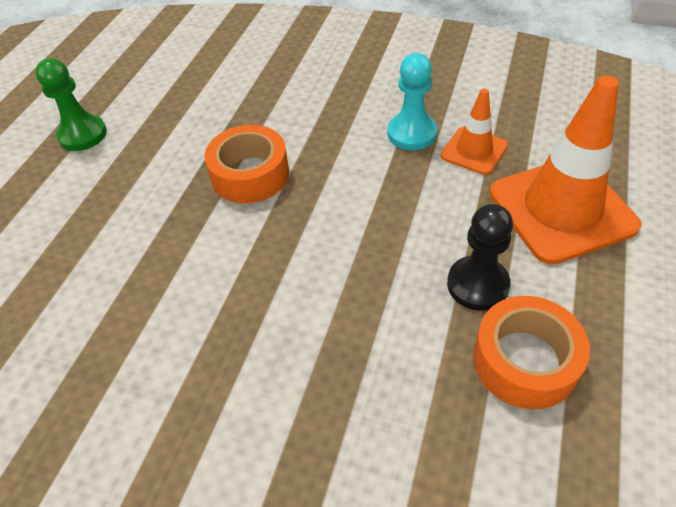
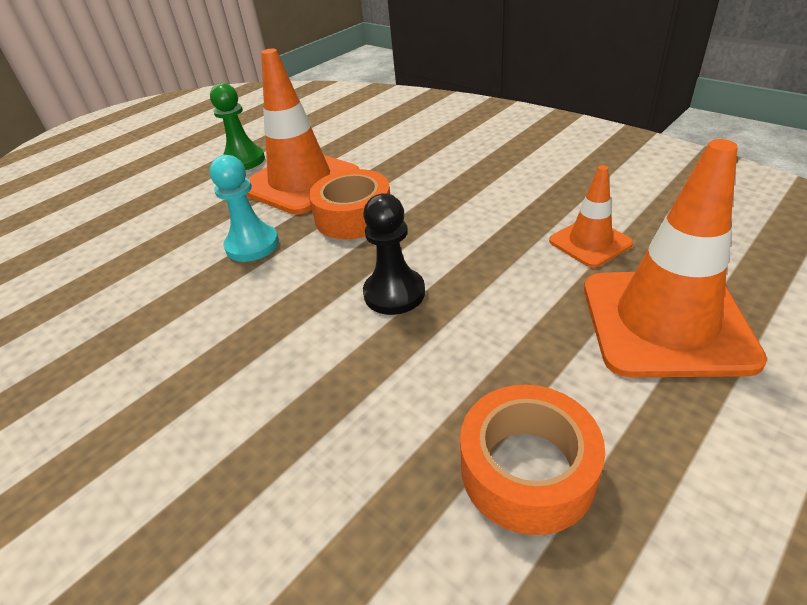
camera: 25 degrees right, 10 degrees down
turquoise pawn [388,53,437,150] -> turquoise pawn moved to [210,155,279,262]
black pawn [447,204,513,311] -> black pawn moved to [363,193,425,315]
none -> orange traffic cone [246,49,360,215]

